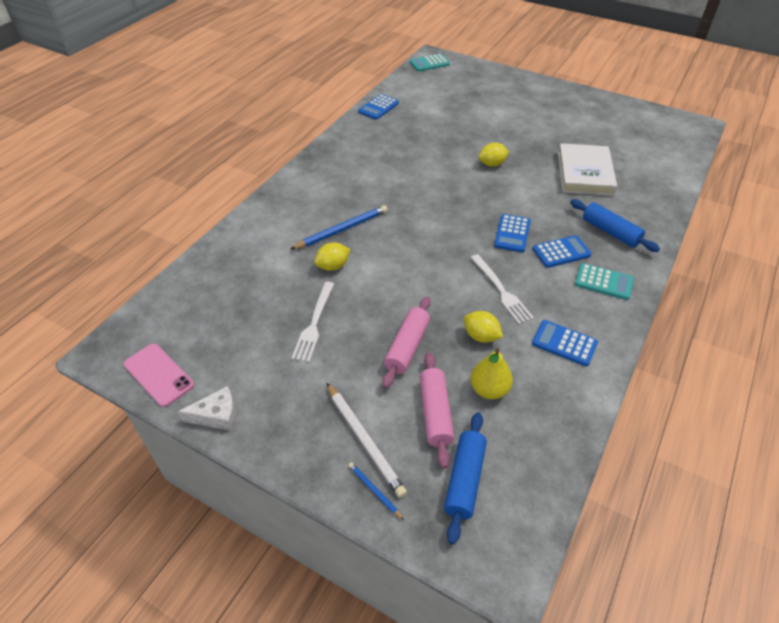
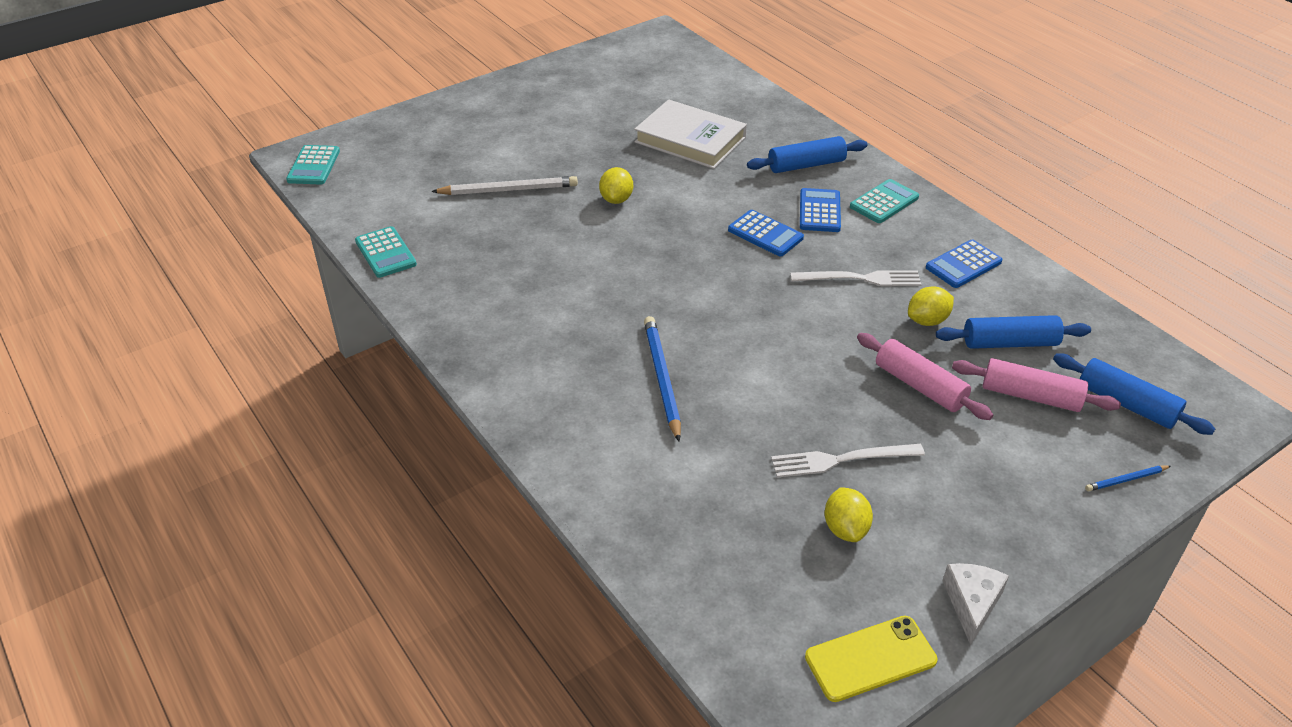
camera: 65 degrees left, 5 degrees down
pink phone [124,344,194,407] -> yellow phone [805,616,937,702]
white fork [291,282,334,362] -> white fork turned 135 degrees clockwise [771,444,925,478]
yellow lemon [314,242,350,271] -> yellow lemon moved to [825,487,873,542]
white pencil [327,383,407,498] -> white pencil moved to [431,176,578,195]
blue calculator [358,94,399,120] -> turquoise calculator [355,226,417,278]
yellow pear [471,348,513,399] -> blue rolling pin [936,315,1091,349]

